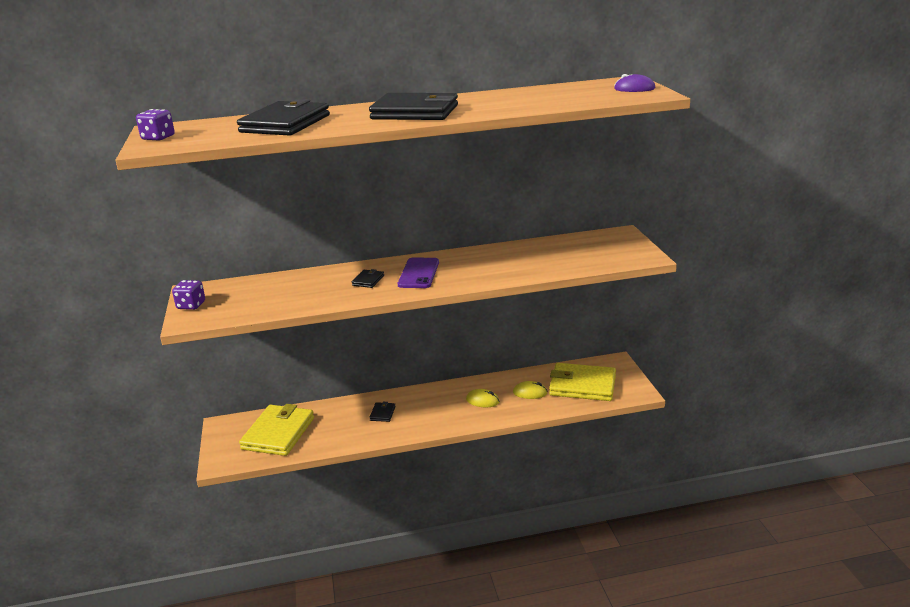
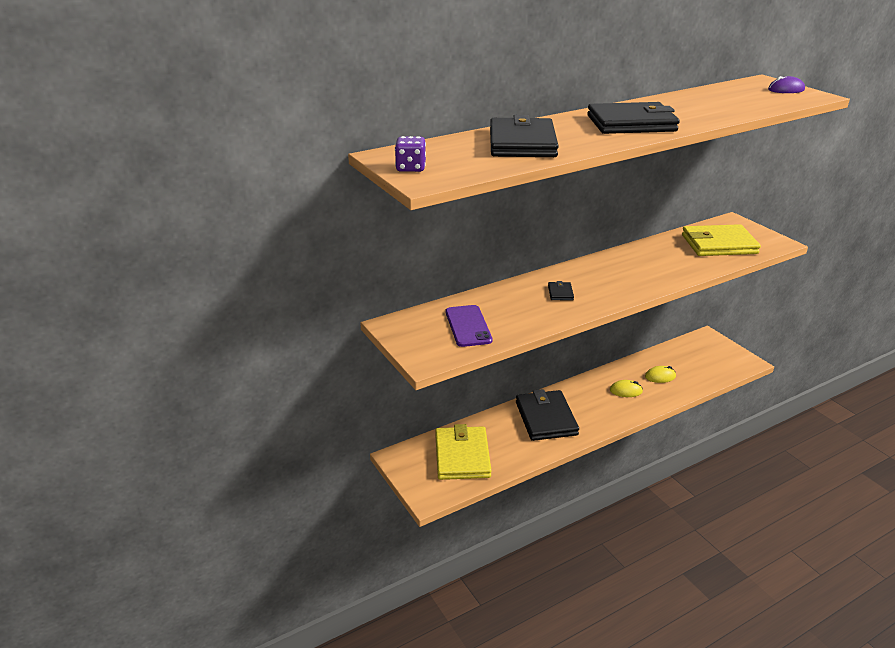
camera: 20 degrees left, 5 degrees up
purple dice [172,280,205,310] -> none
black wallet [369,402,396,422] -> black wallet [516,389,579,441], size x2.38
purple phone [398,258,439,288] -> purple phone moved to [446,305,493,347]
yellow wallet [549,363,616,401] -> yellow wallet moved to [682,224,761,256]

